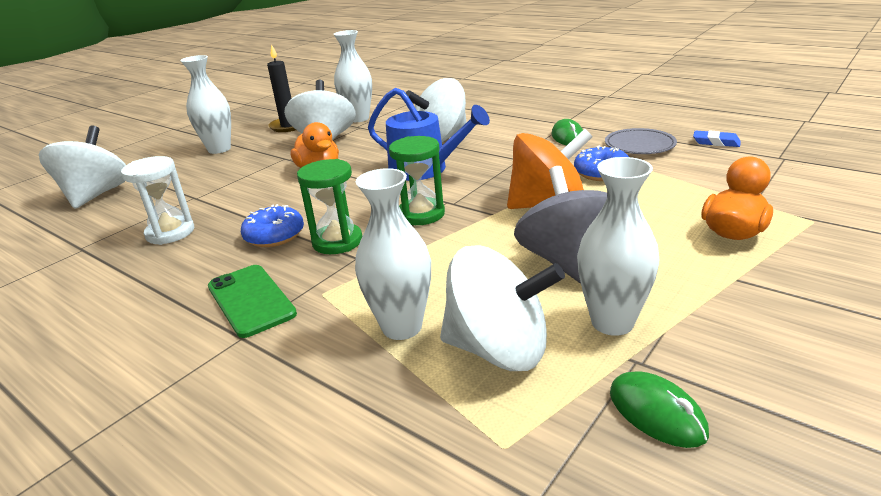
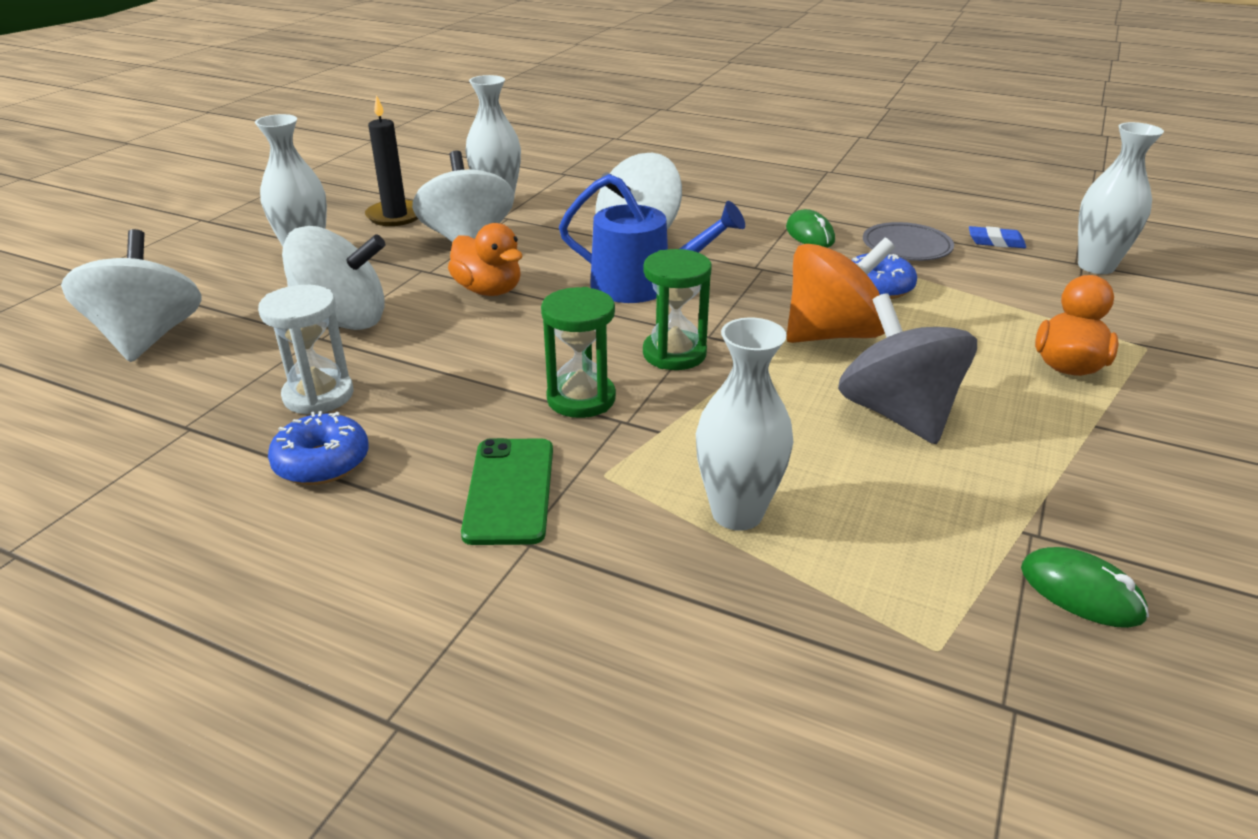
camera: 15 degrees left, 5 degrees up
green phone [208,265,297,338] -> green phone turned 45 degrees clockwise [461,438,553,545]
blue donut [241,204,304,247] -> blue donut moved to [268,411,369,485]
white spinning top [440,245,565,371] -> white spinning top moved to [282,226,386,330]
white vase [577,157,659,336] -> white vase moved to [1078,122,1164,274]

